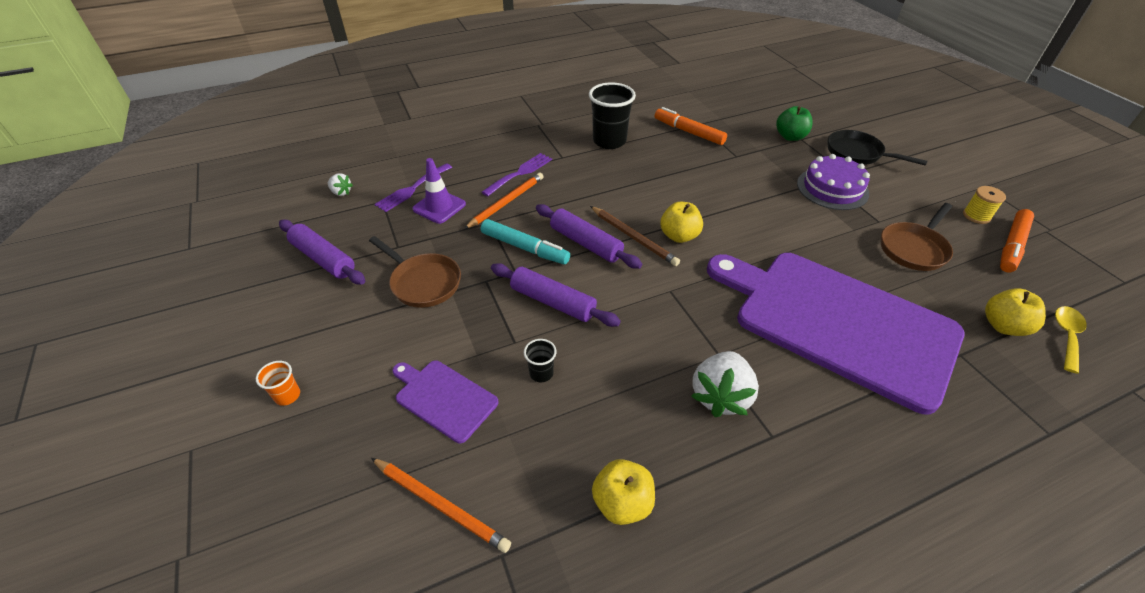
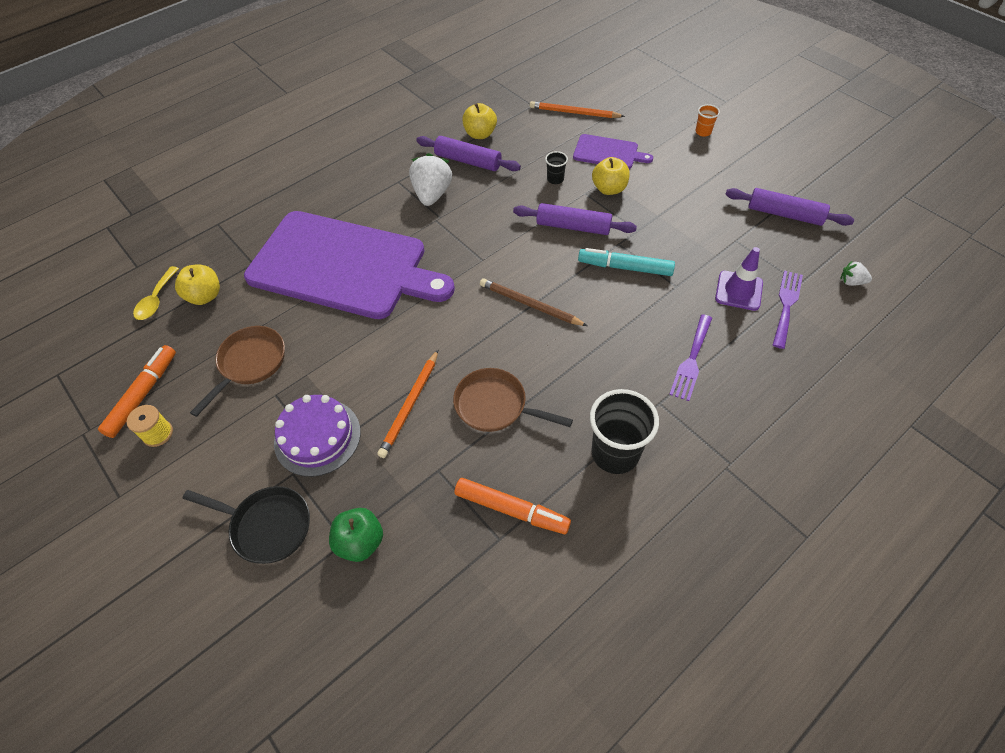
camera: 165 degrees right, 10 degrees up
brown pan [369,236,461,308] -> brown pan moved to [453,368,573,432]
orange pencil [464,173,544,229] -> orange pencil moved to [377,350,438,458]
purple rolling pin [536,204,642,269] -> purple rolling pin moved to [416,136,521,171]
yellow apple [660,202,703,243] -> yellow apple moved to [592,157,630,195]

